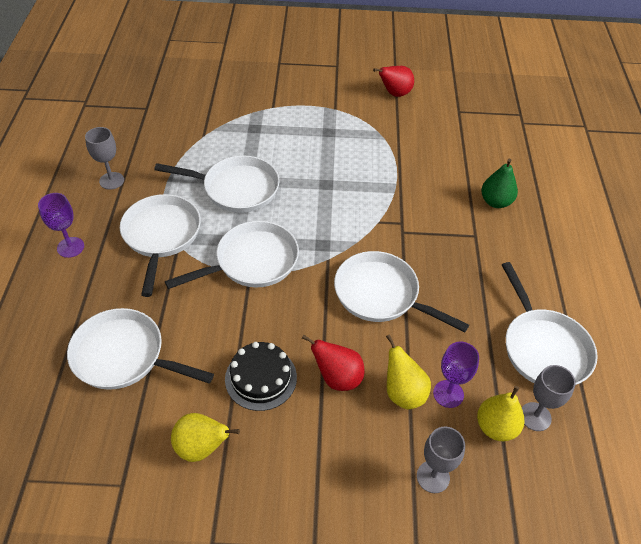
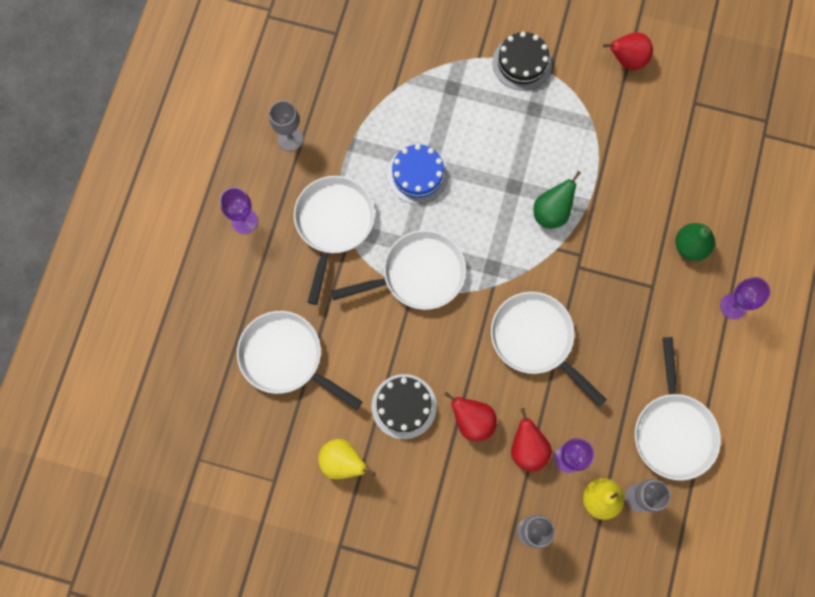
camera: 15 degrees right, 25 degrees up
white pan [154,155,280,213] -> blue cake [387,144,449,204]
yellow pear [386,334,431,409] -> red pear [511,408,552,472]
none -> black cake [493,32,552,91]
none -> green pear [534,171,581,229]
none -> purple goblet [720,277,770,319]

